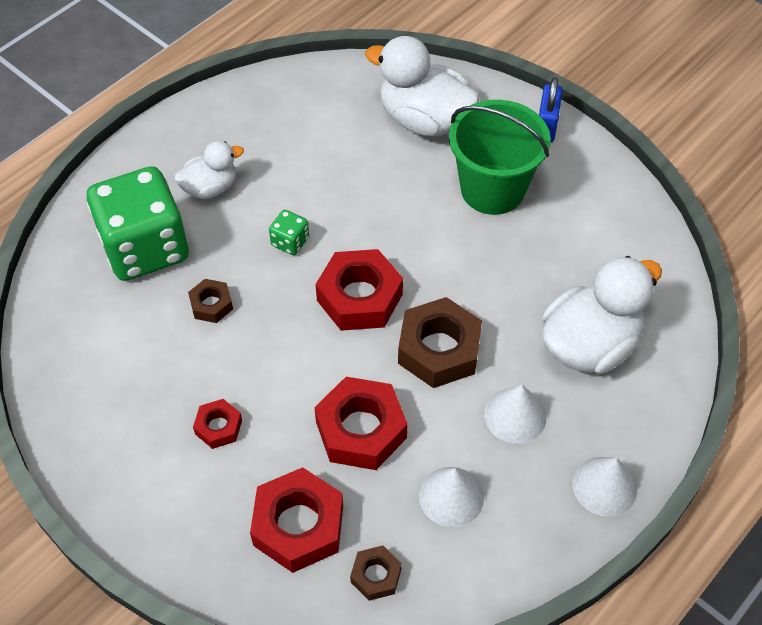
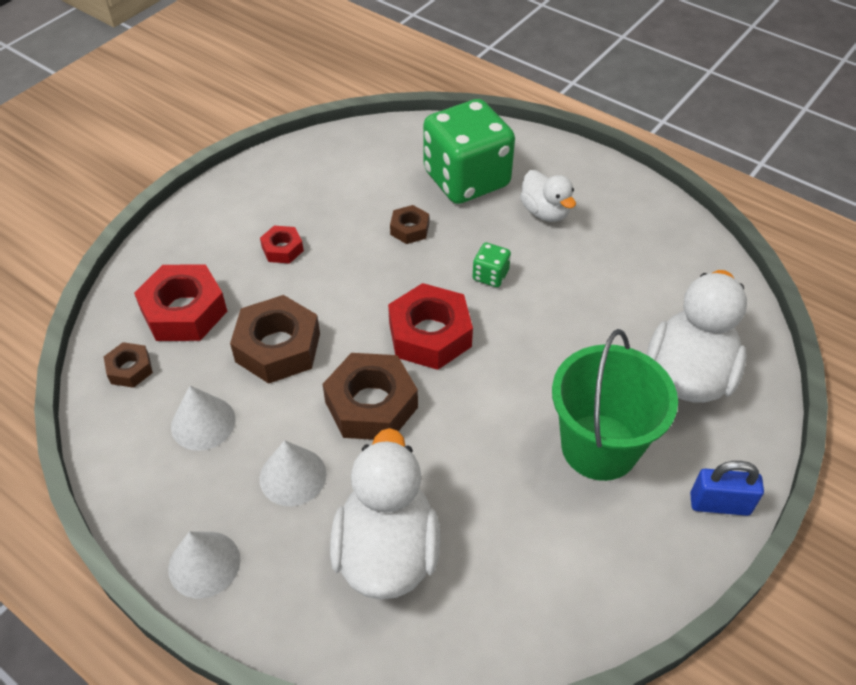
camera: 85 degrees right, 5 degrees down
red nut [314,377,408,470] -> brown nut [230,295,320,384]
white duck [542,256,662,374] -> white duck turned 135 degrees counterclockwise [330,428,440,599]

